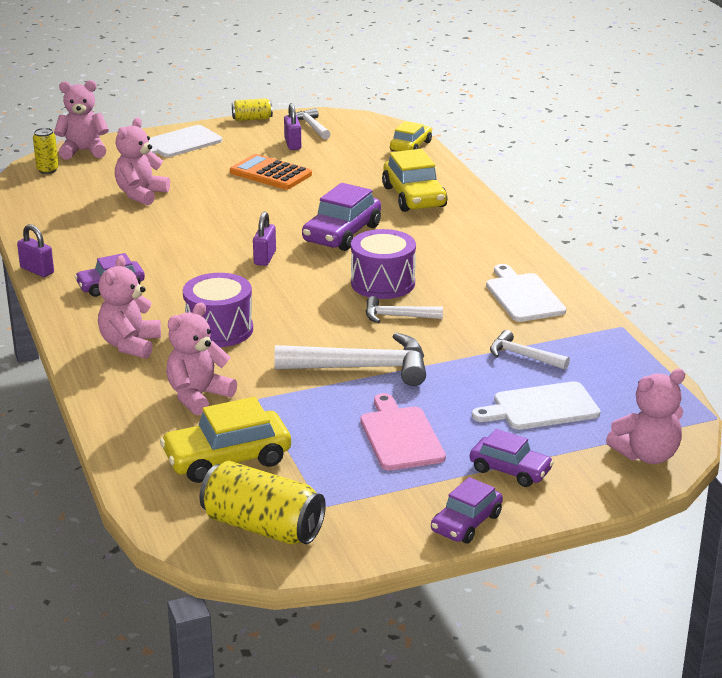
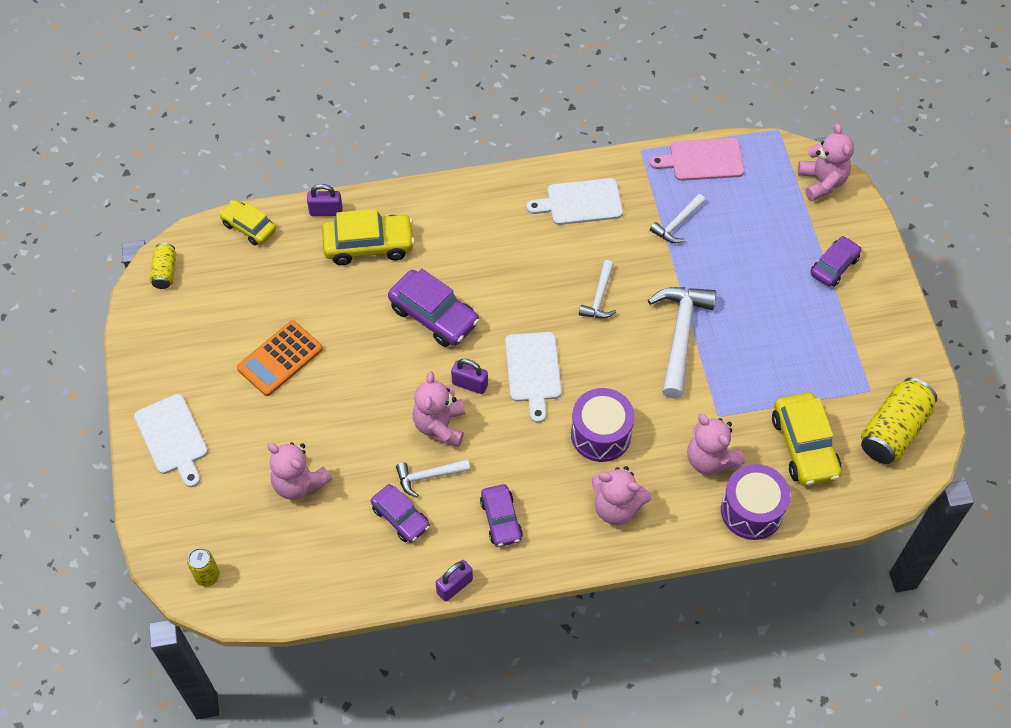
camera: 80 degrees left, 30 degrees up
pink teddy bear [54,80,109,160] -> pink teddy bear moved to [413,371,465,447]
yellow can [232,98,273,121] -> yellow can moved to [150,243,176,289]
purple padlock [284,103,301,150] -> purple padlock moved to [307,184,343,216]
white hammer [296,108,330,140] -> white hammer moved to [396,459,470,497]
purple drum [351,229,416,299] -> purple drum moved to [721,464,790,540]
pink cutting board [360,393,446,470] -> pink cutting board moved to [649,138,744,181]
purple car [431,477,503,544] -> purple car moved to [371,484,430,543]
white cutting board [472,381,600,430] -> white cutting board moved to [505,332,562,423]

